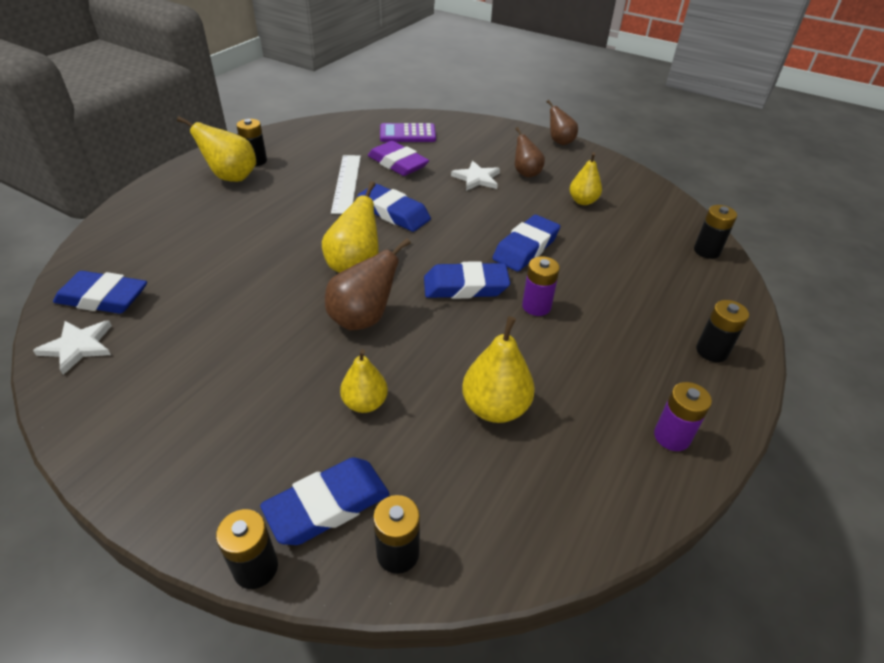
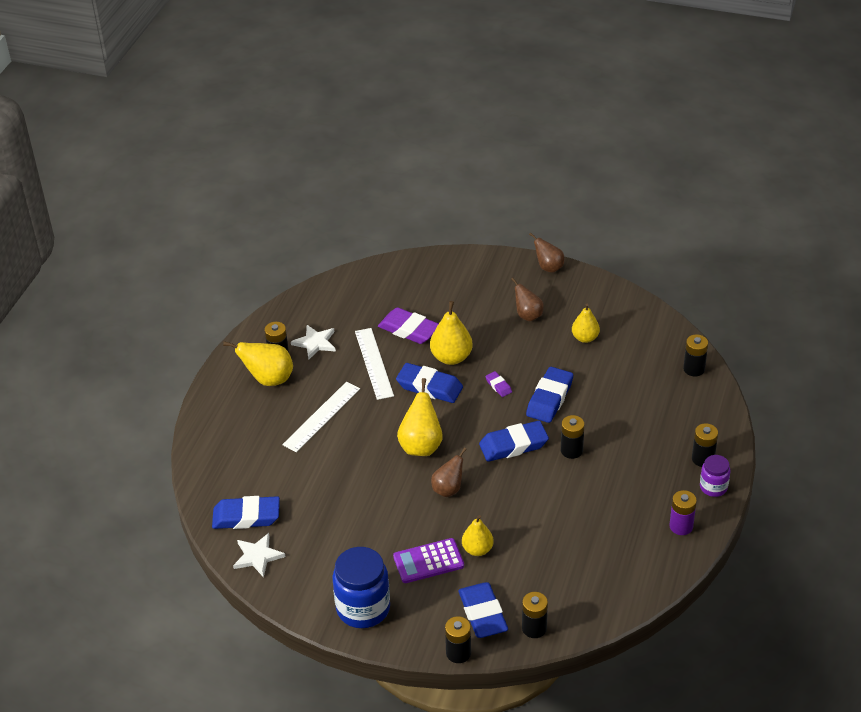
camera: 10 degrees left, 0 degrees up
blue eraser [260,457,389,545] -> blue eraser turned 60 degrees counterclockwise [458,582,508,638]
brown pear [325,238,411,330] -> brown pear [431,447,467,497], size x0.66
purple calculator [380,123,436,142] -> purple calculator moved to [393,538,464,583]
white star [451,161,500,191] -> white star moved to [291,325,336,359]
yellow pear [462,316,535,423] -> yellow pear moved to [430,301,473,365]
purple battery [522,256,560,316] -> black battery [561,415,585,459]
none -> white ruler [282,382,360,452]
none -> blue jar [333,547,390,628]
none -> purple eraser [485,371,512,397]
none -> purple jar [700,455,730,497]

